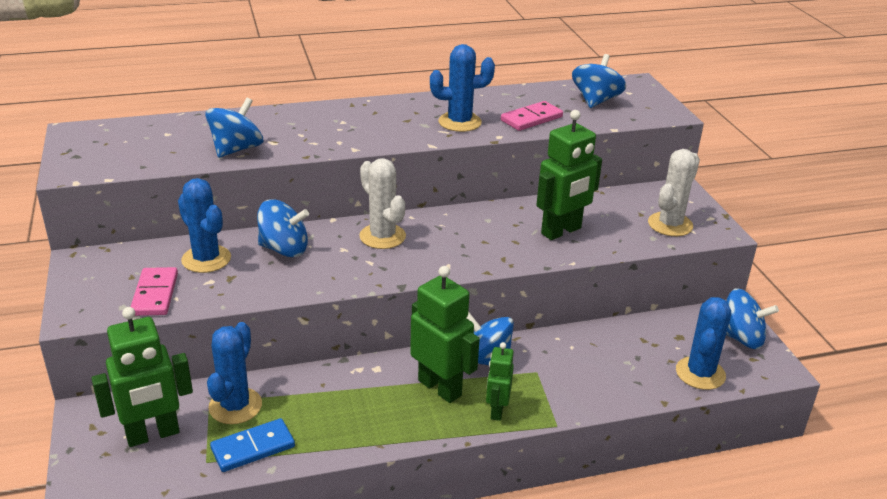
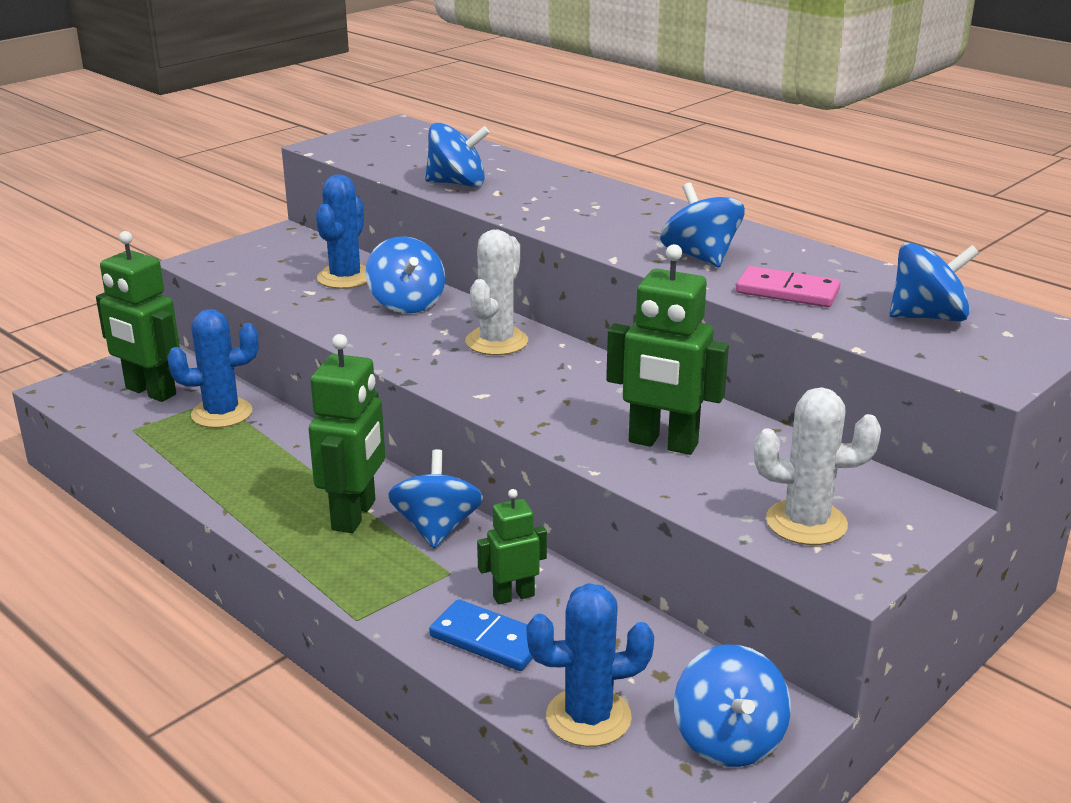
camera: 60 degrees right, 5 degrees down
pink domino [131,267,178,316] -> none
blue domino [210,418,295,472] -> blue domino moved to [429,599,533,671]
blue cactus [430,44,495,132] -> blue spinning top [660,183,745,267]
green robot [486,342,514,421] -> green robot moved to [477,489,547,605]

